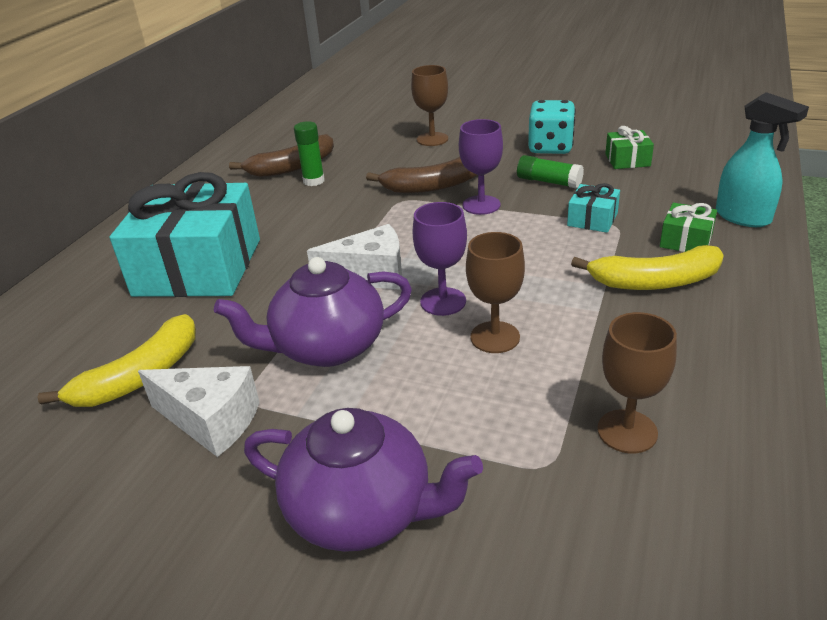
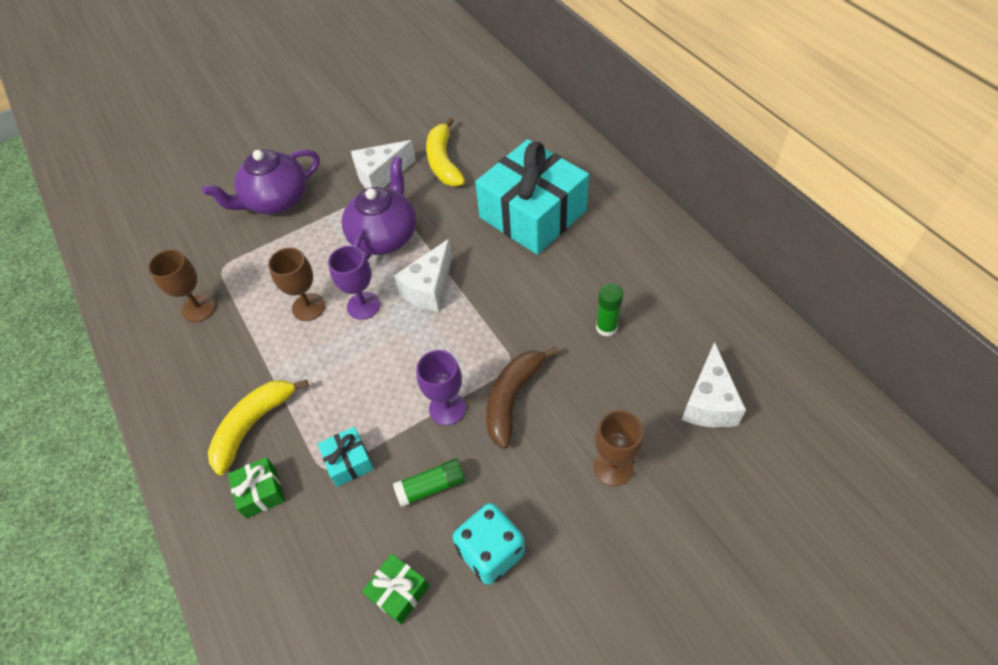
camera: 130 degrees right, 20 degrees up
brown banana [229,134,334,177] -> none
turquoise spray bottle [716,92,809,227] -> none
none -> white cheese [682,342,746,428]

